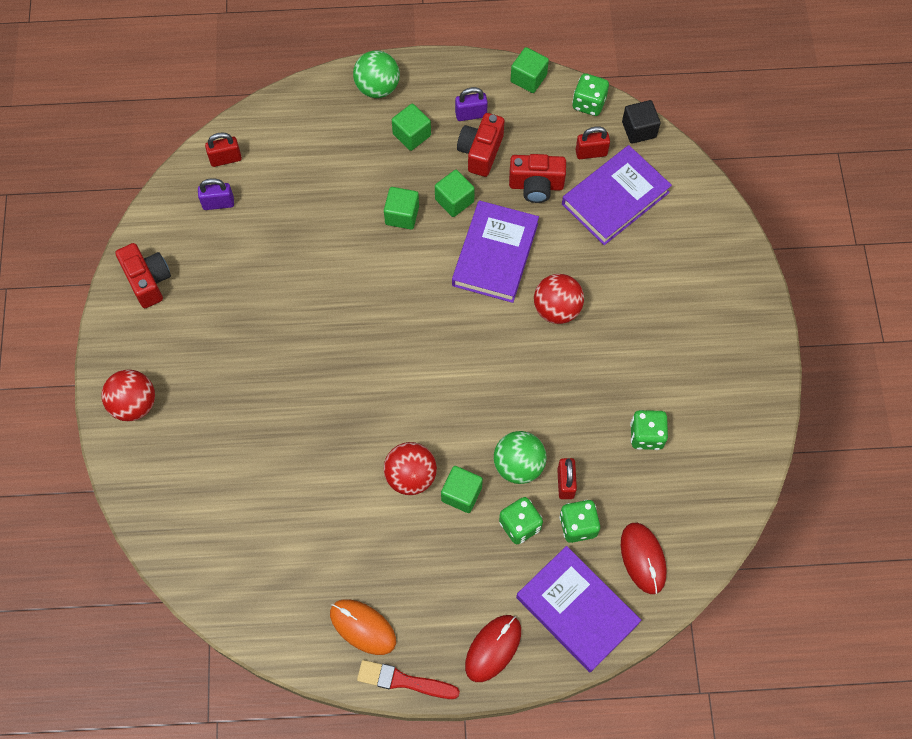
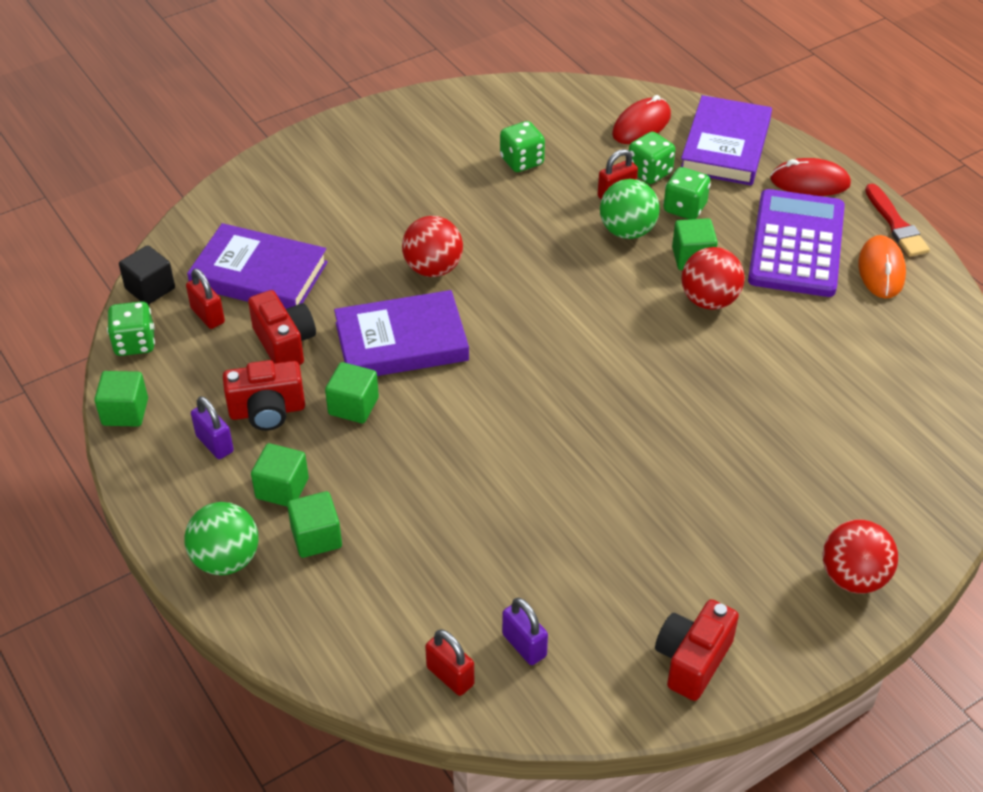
camera: 120 degrees left, 20 degrees down
green cube [384,187,419,229] -> green cube moved to [287,491,342,558]
none -> purple calculator [748,189,845,297]

